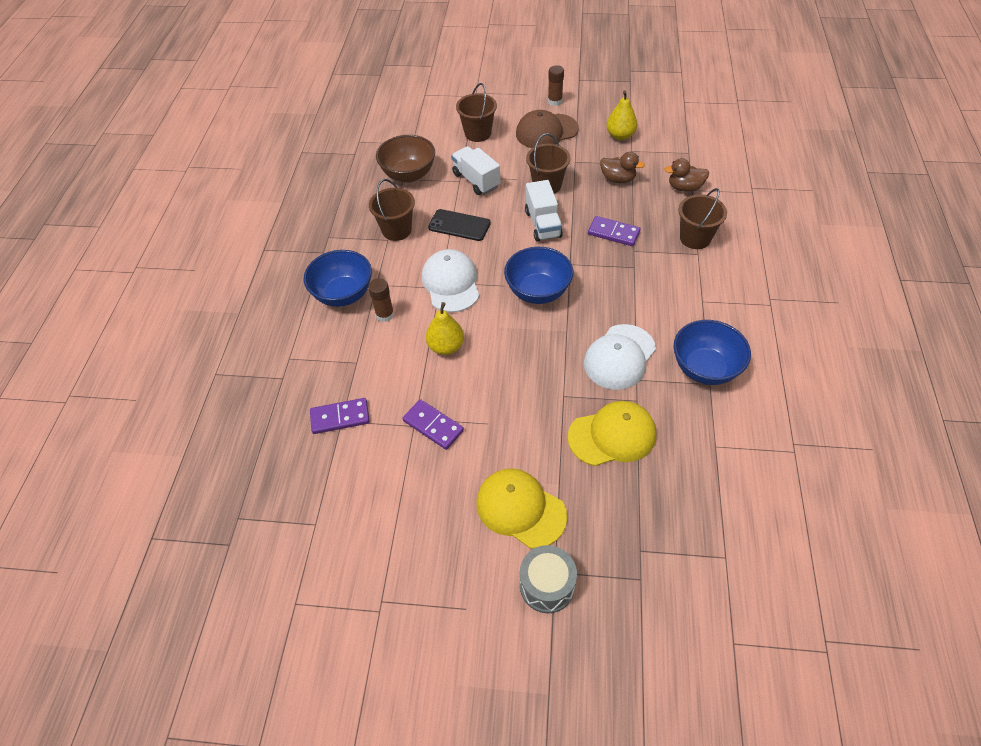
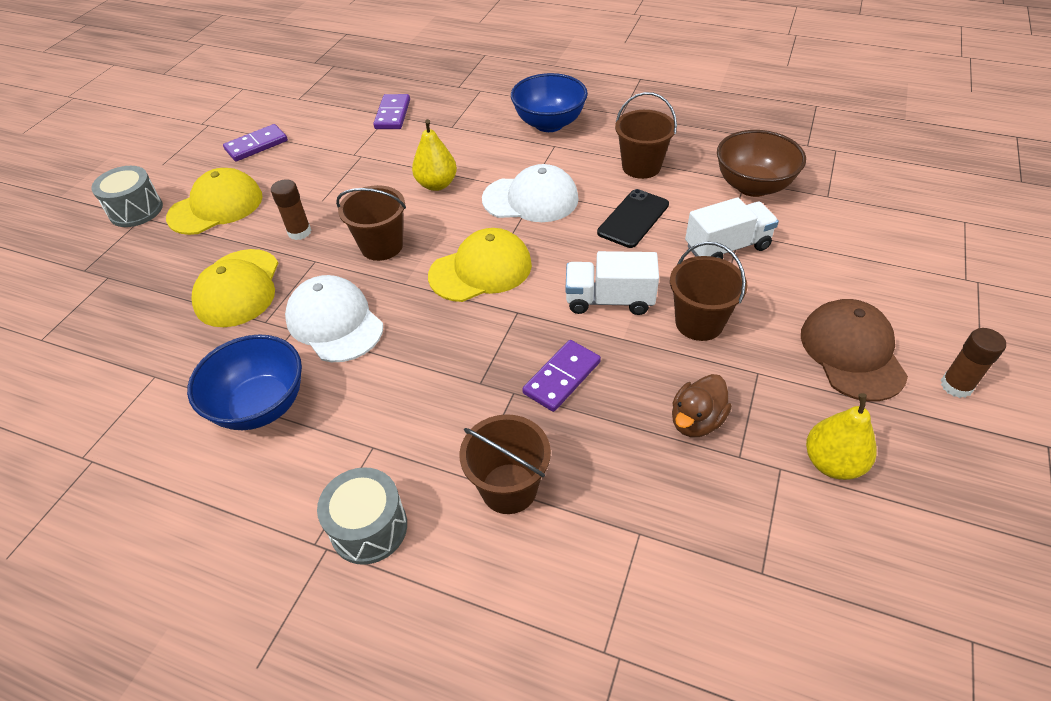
camera: 105 degrees right, 5 degrees down
brown glue stick [368,278,394,322] -> brown glue stick moved to [271,179,311,240]
purple domino [403,399,464,450] -> purple domino moved to [223,124,288,161]
brown bucket [456,83,497,142] -> brown bucket moved to [336,185,406,261]
blue bowl [504,247,573,304] -> yellow cap [428,228,532,302]
brown duck [664,158,709,192] -> none
none -> grey drum [317,467,407,565]

